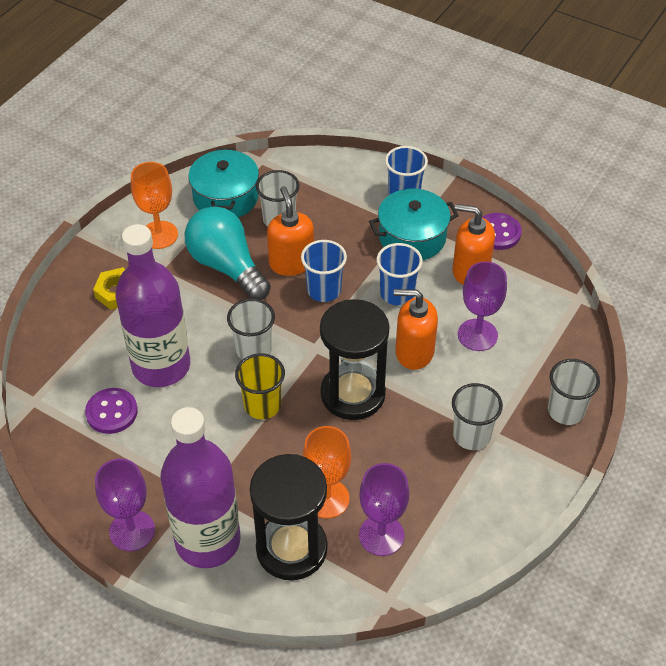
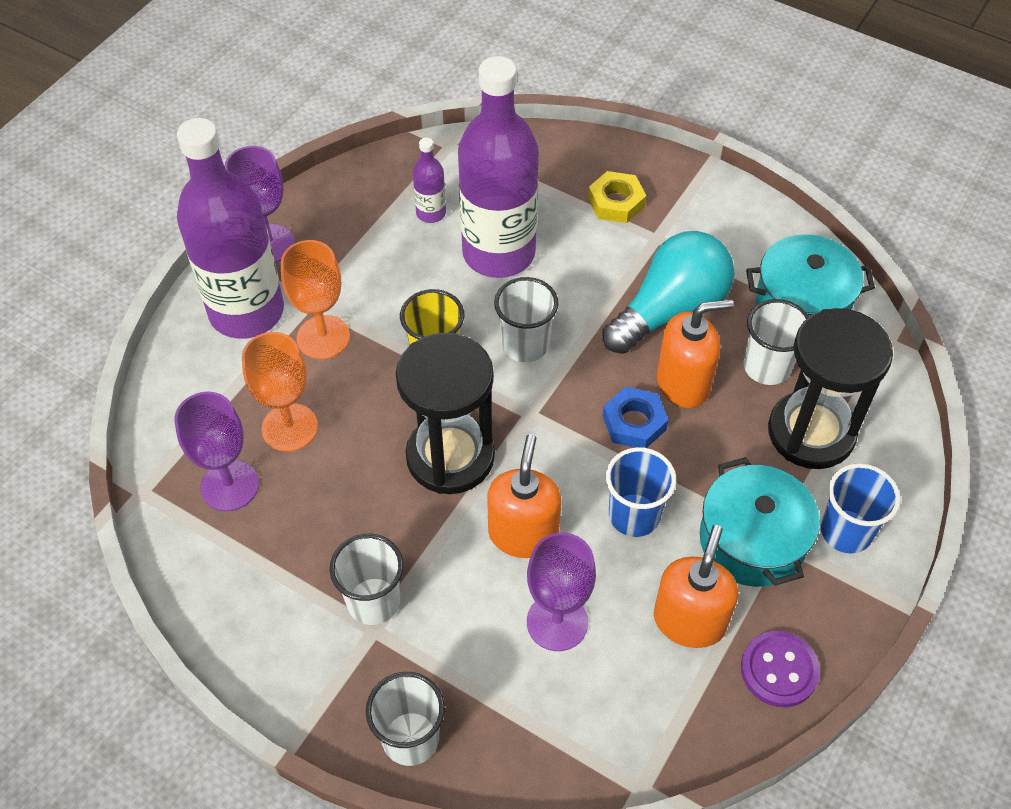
camera: 90 degrees right, 5 degrees up
purple button [85,388,138,434] -> purple bottle [413,138,446,223]
orange goblet [131,162,178,249] -> orange goblet moved to [281,240,350,359]
black hourglass [250,454,328,580] -> black hourglass moved to [768,308,893,469]
blue cup [301,240,347,302] -> blue nut [603,387,668,448]

